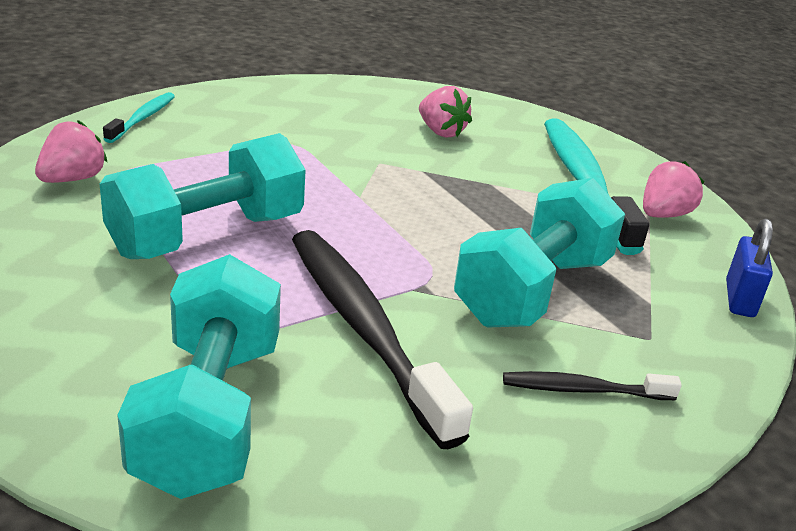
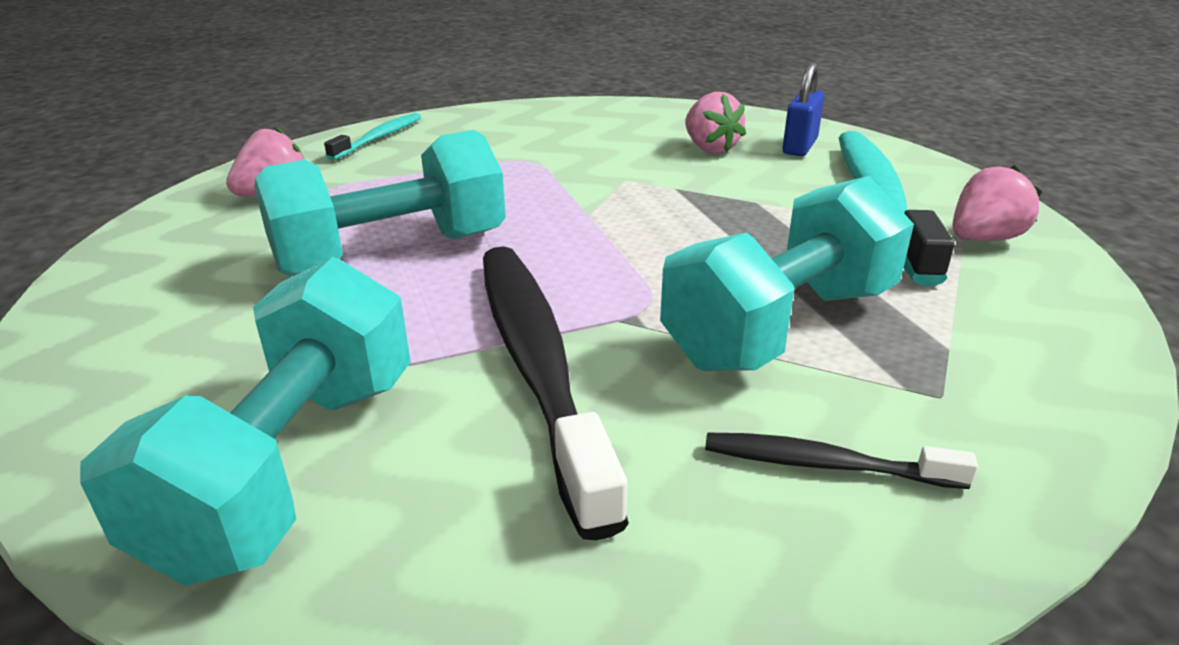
camera: 15 degrees right, 0 degrees up
blue padlock [726,218,773,317] -> blue padlock moved to [782,63,825,156]

